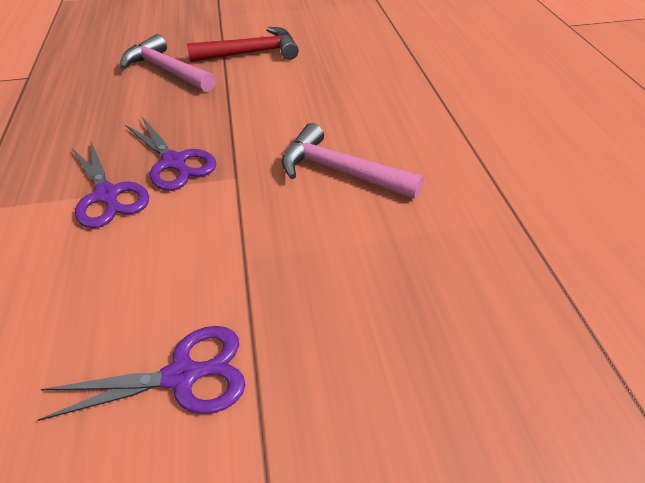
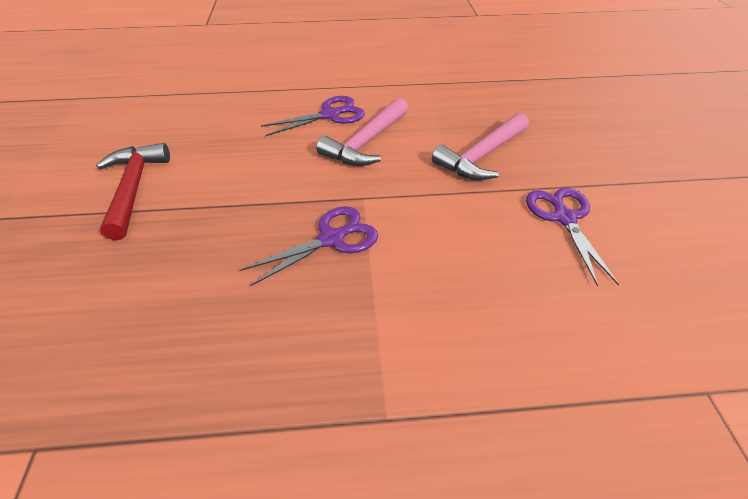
camera: 85 degrees left, 0 degrees up
purple scissors [72,140,149,228] -> purple scissors moved to [261,96,365,136]
pink hammer [120,34,215,92] -> pink hammer moved to [432,113,529,180]

